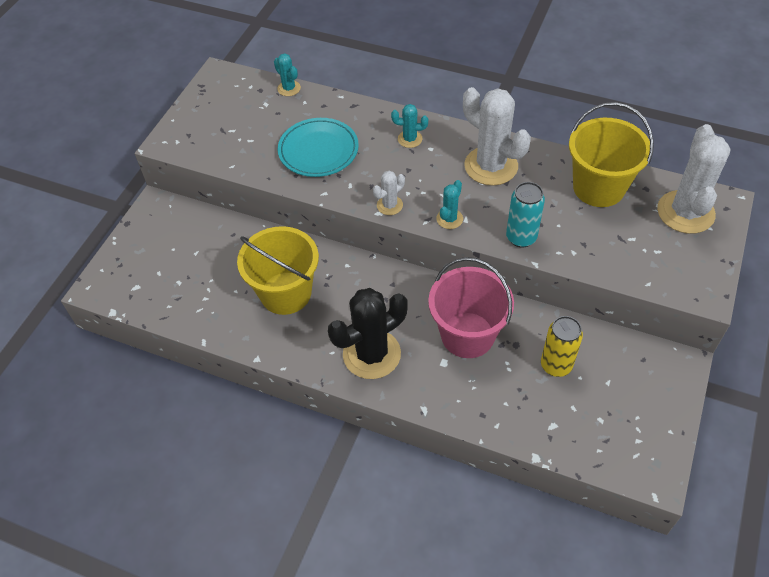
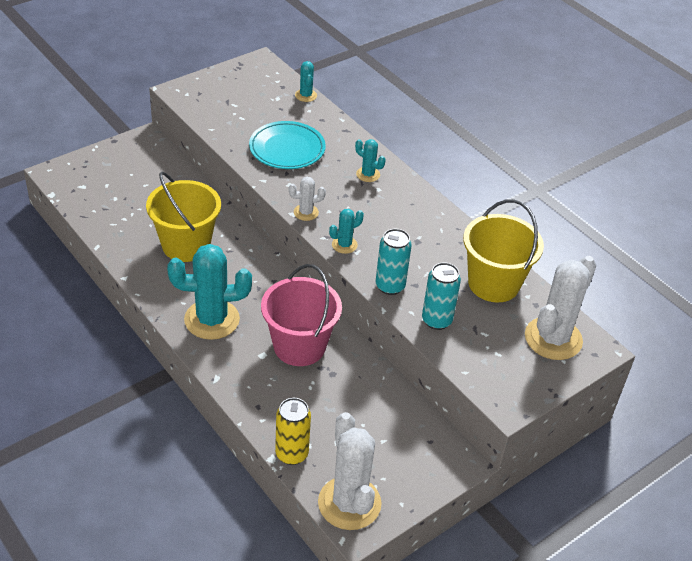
camera: 25 degrees right, 10 degrees down
black cactus [328,288,407,379] -> turquoise cactus [167,244,252,340]
white cactus [463,87,531,186] -> white cactus moved to [318,412,382,530]
yellow can [541,316,583,377] -> yellow can moved to [275,398,311,465]
none -> turquoise can [422,262,461,330]

